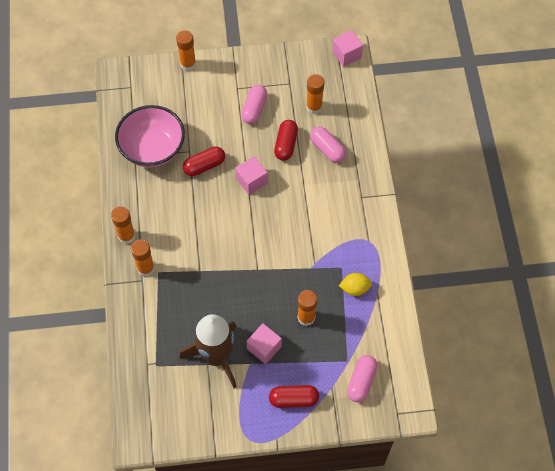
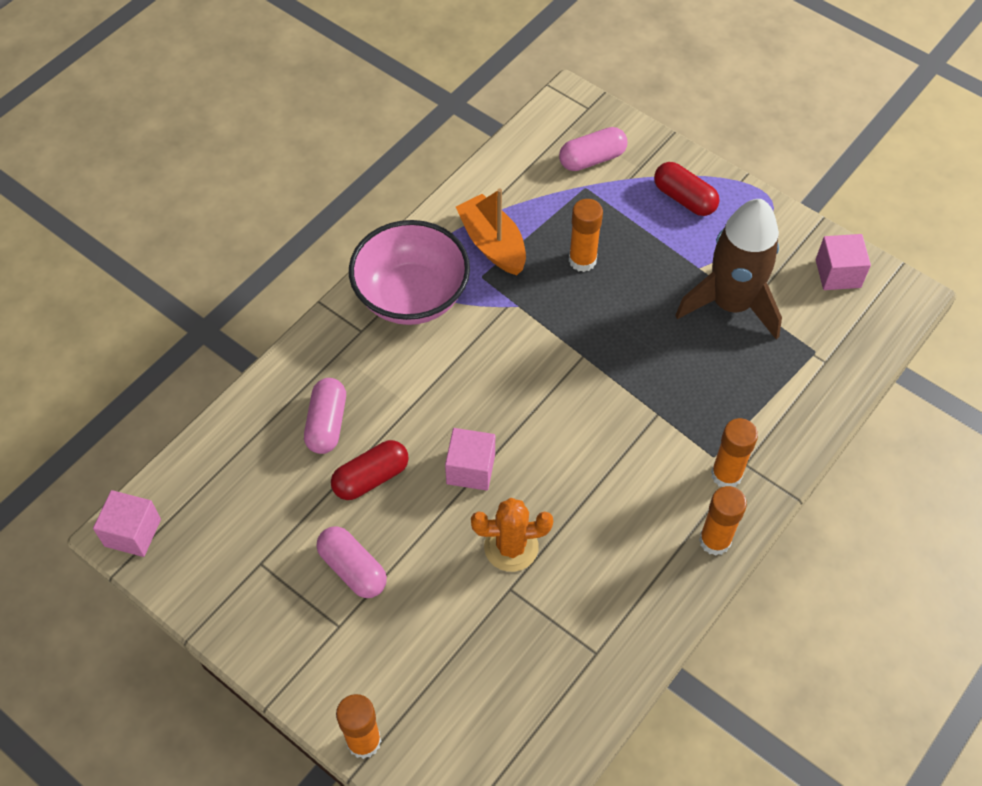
camera: 135 degrees left, 5 degrees down
pink bowl [115,105,185,168] -> pink bowl moved to [349,220,470,325]
red capsule [183,146,225,176] -> orange cactus [471,498,553,572]
pink capsule [241,85,267,124] -> pink capsule turned 75 degrees clockwise [317,526,387,598]
pink cube [247,323,282,364] -> pink cube moved to [816,234,871,290]
orange glue stick [306,74,325,114] -> none
yellow lemon [339,273,372,296] -> orange boat [456,188,526,275]

